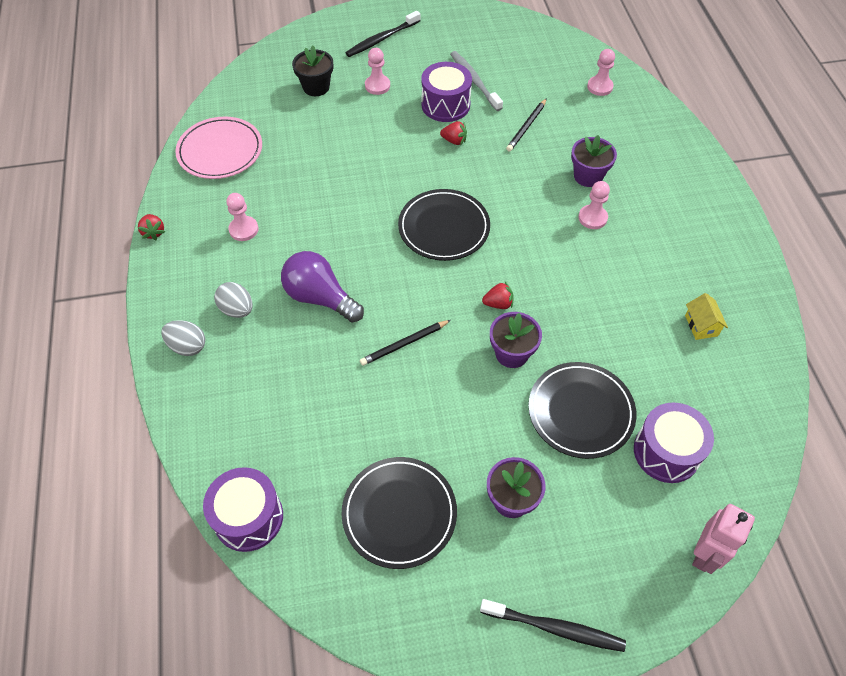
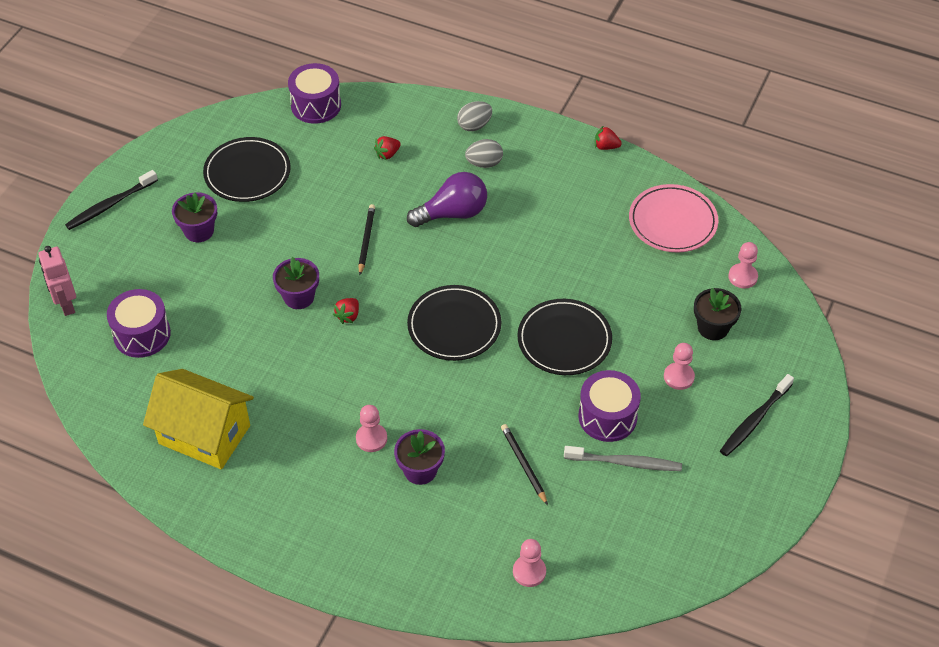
camera: 125 degrees right, 5 degrees down
pink pawn [226,193,259,241] -> pink pawn moved to [728,242,758,289]
black toothbrush [345,11,421,57] -> black toothbrush turned 135 degrees counterclockwise [720,374,794,456]
red strawberry [440,121,467,145] -> red strawberry moved to [374,136,401,160]
black plate [528,362,636,459] -> black plate moved to [517,299,612,375]
yellow house [685,293,728,340] -> yellow house [143,369,254,469], size x2.44

